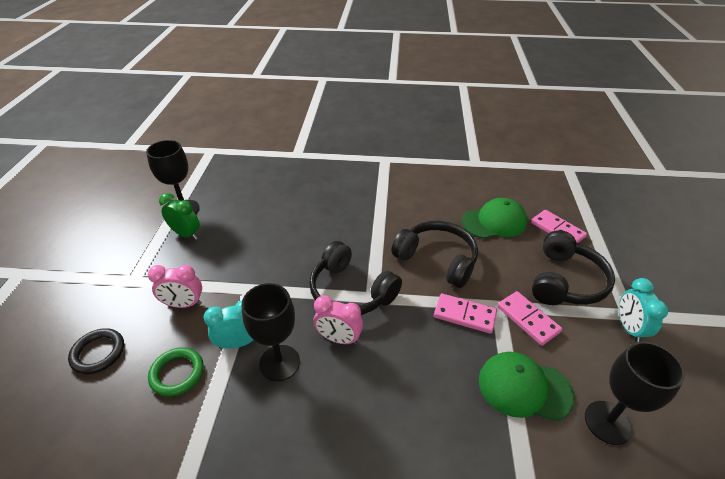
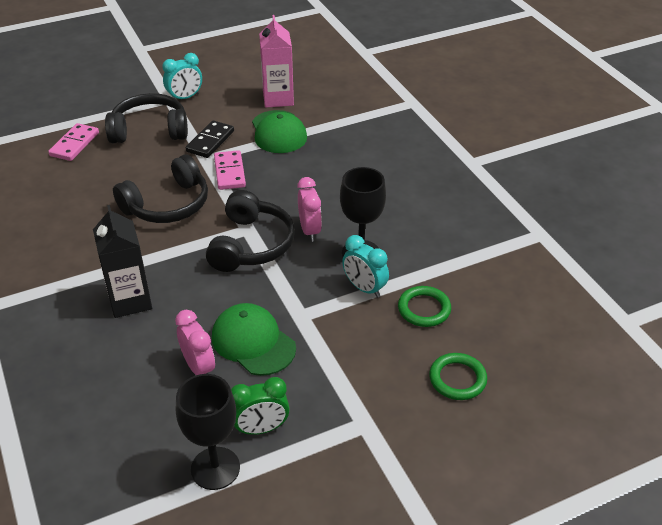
camera: 120 degrees left, 0 degrees up
black ring [68,328,124,374] -> green ring [429,353,487,400]
pink clock [148,265,202,308] -> pink clock moved to [175,310,215,375]
green clock [159,193,200,240] -> green clock turned 105 degrees counterclockwise [231,377,290,435]
black headphones [391,221,478,288] -> black headphones turned 135 degrees counterclockwise [113,154,208,223]
green cap [462,198,527,239] -> green cap moved to [212,303,296,376]
pink domino [497,291,562,346] -> black domino [186,120,234,158]
black goblet [585,341,685,445] -> pink carton [259,15,294,108]
none -> black carton [93,205,152,318]

